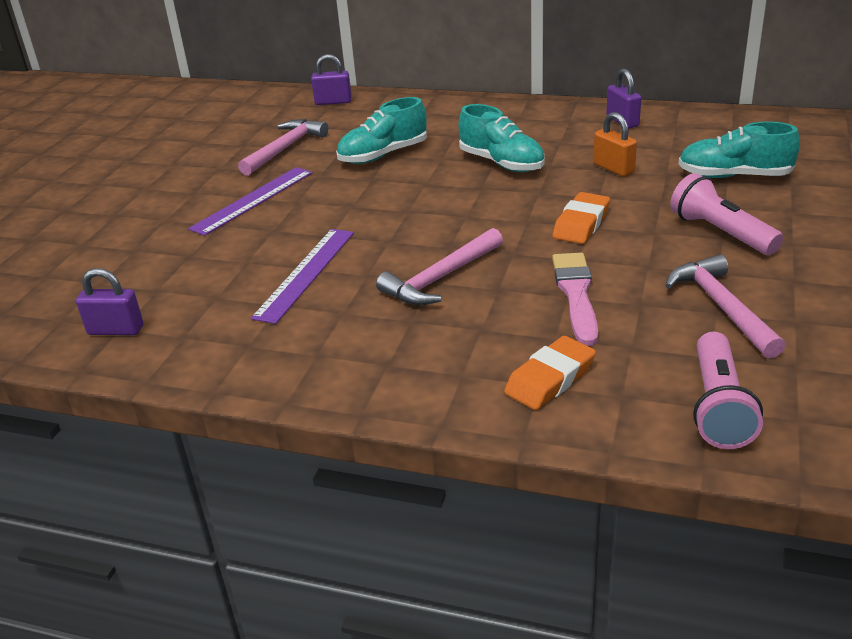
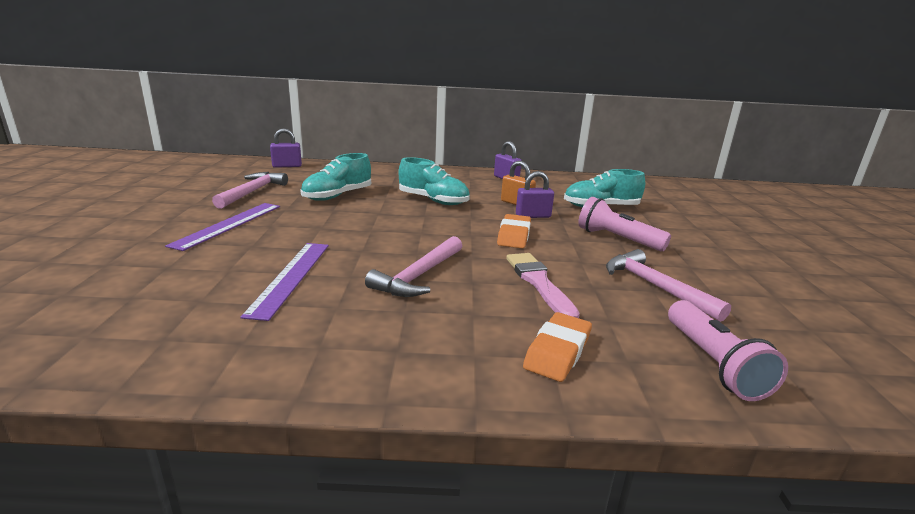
camera: 20 degrees left, 10 degrees down
purple padlock [76,268,143,335] -> purple padlock moved to [516,171,554,218]

